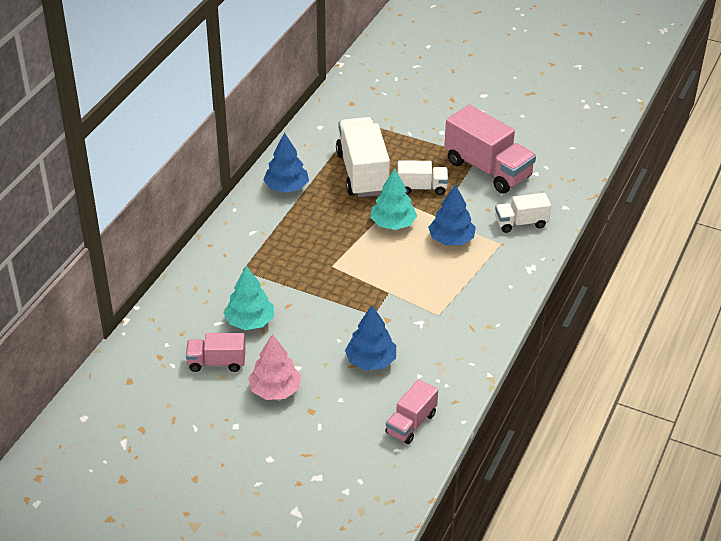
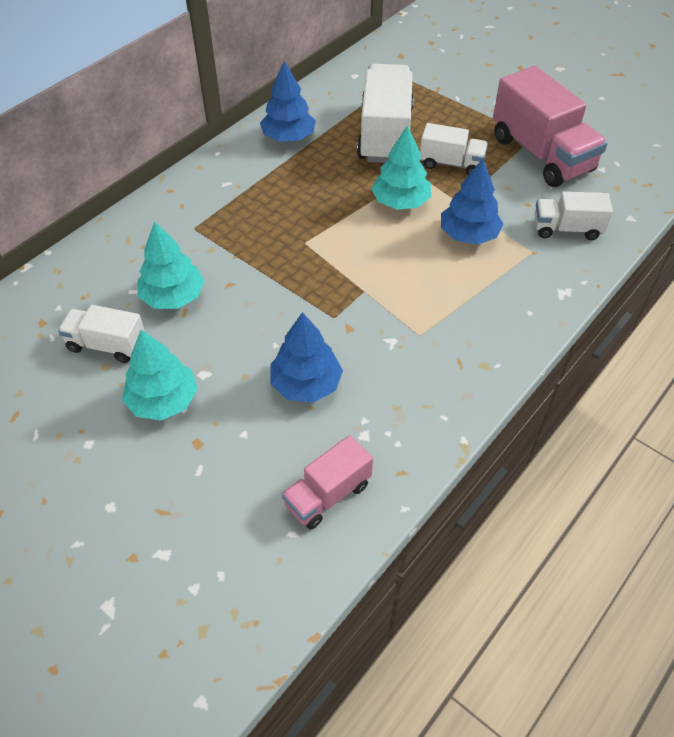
camera: 15 degrees right, 10 degrees up
pink truck [186,333,246,372] -> white truck [58,305,145,363]
pink tree [248,334,301,400] -> turquoise tree [122,330,198,421]

